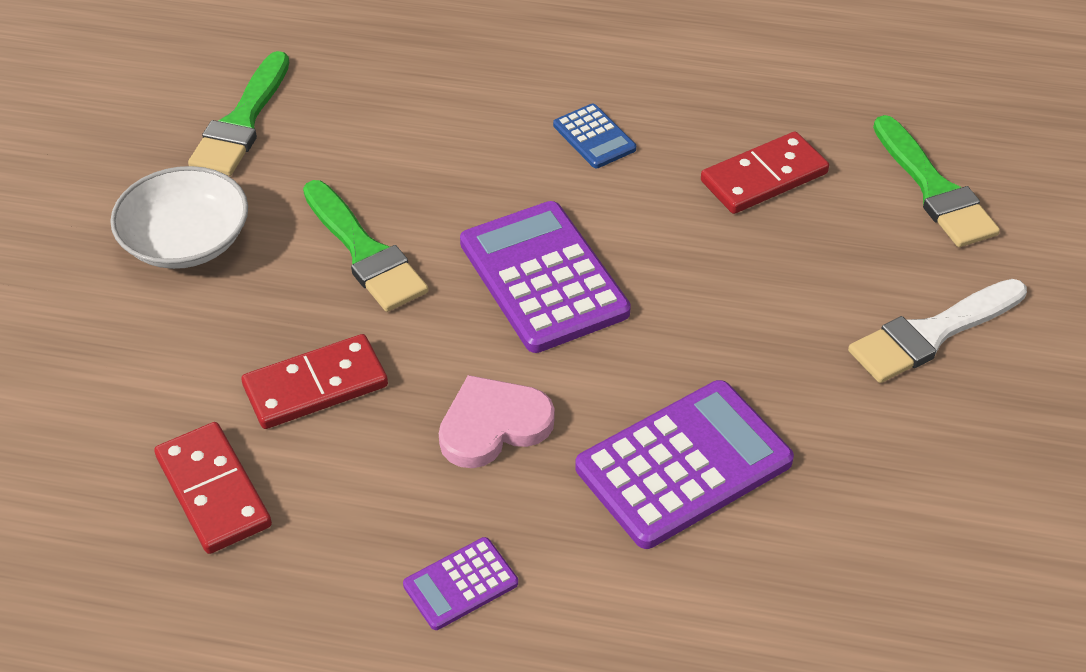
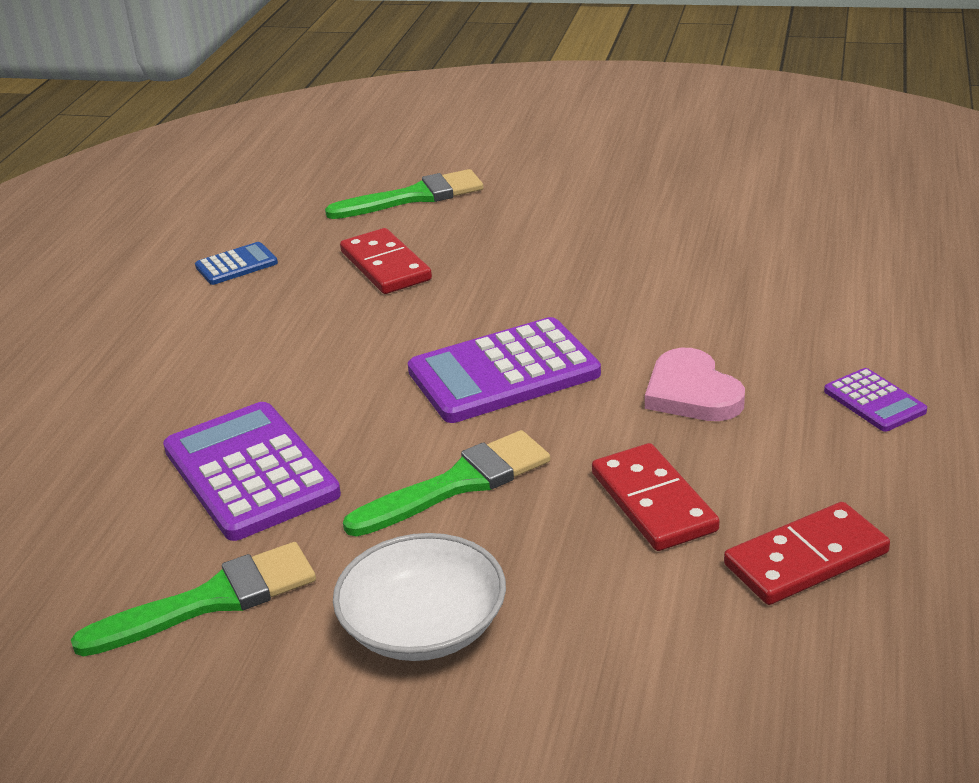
camera: 85 degrees left, 15 degrees down
green brush [188,51,289,176] -> green brush turned 45 degrees counterclockwise [71,542,316,656]
blue calculator [553,104,636,168] -> blue calculator moved to [195,242,278,285]
purple calculator [575,380,794,549] -> purple calculator moved to [163,402,341,541]
white brush [848,279,1027,383] -> none

